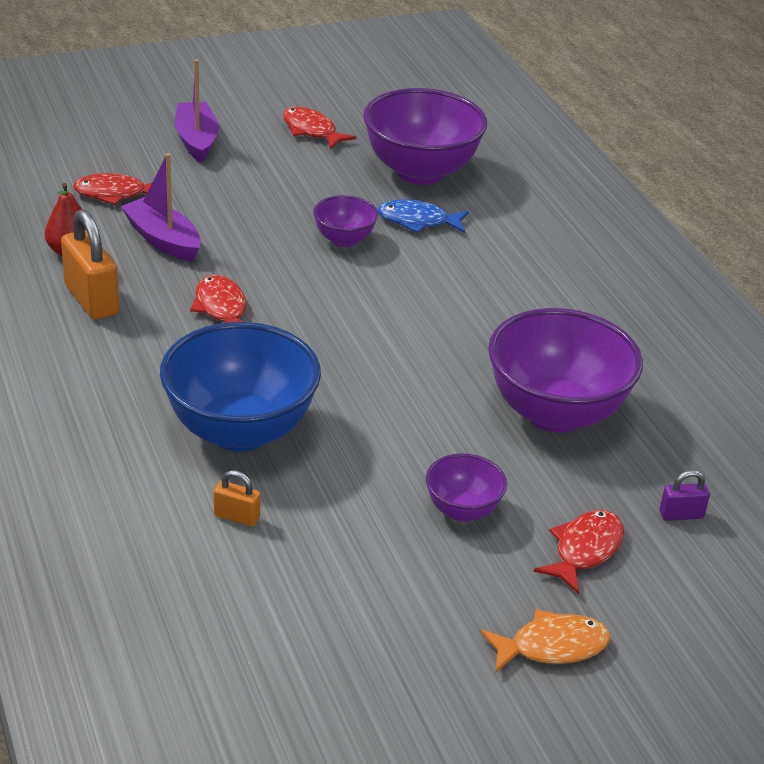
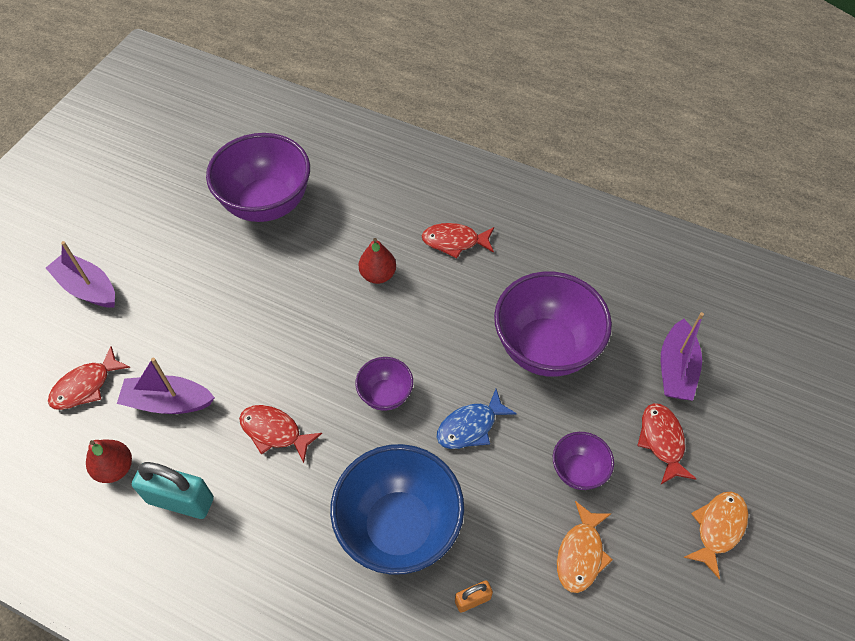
camera: 40 degrees left, 20 degrees up
orange padlock [61,209,119,320] -> turquoise padlock [132,462,214,519]
red fish [283,107,356,150] -> red fish moved to [422,223,494,259]
purple bowl [313,195,378,247] -> purple bowl moved to [355,357,413,410]
blue fish [377,199,469,233] -> blue fish moved to [436,389,517,449]
purple padlock [659,470,710,521] -> purple boat [661,312,704,401]
none -> red pear [358,238,396,284]
none -> orange fish [557,501,613,593]

